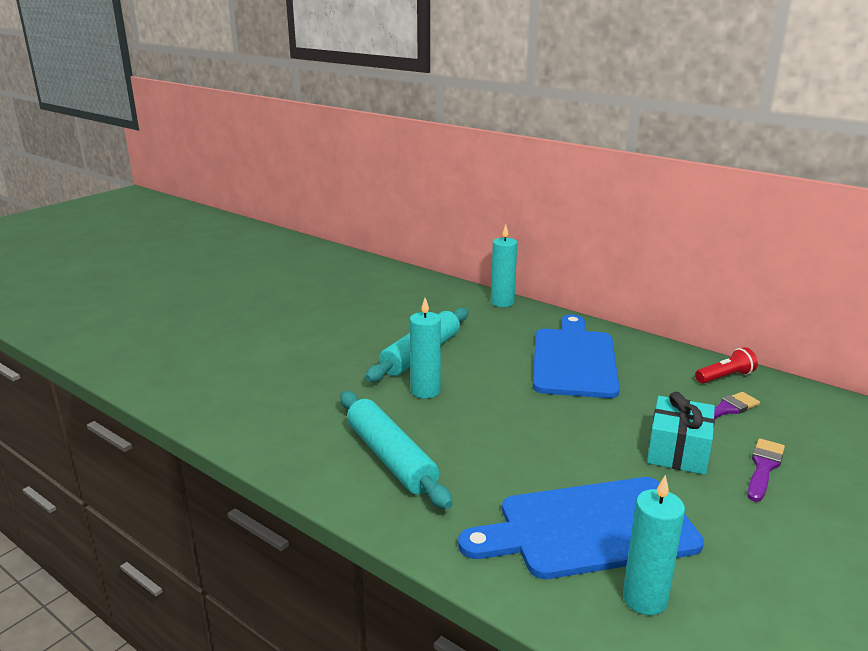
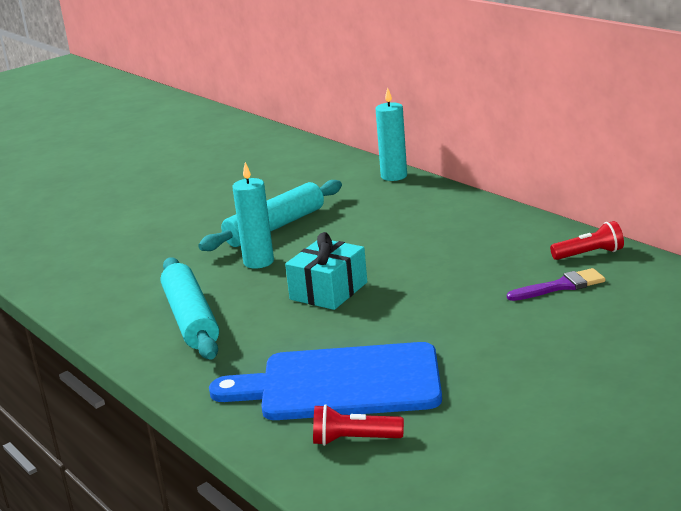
camera: 15 degrees right, 0 degrees up
blue cutting board [533,314,620,398] -> none
turquoise candle [623,475,685,615] -> red flashlight [313,404,404,446]
turquoise gift [647,392,715,475] -> turquoise gift moved to [285,232,367,310]
purple brush [747,439,785,502] -> none

